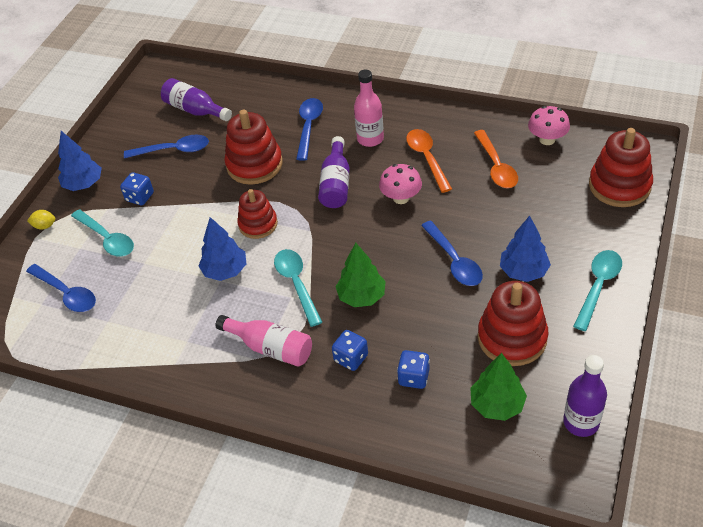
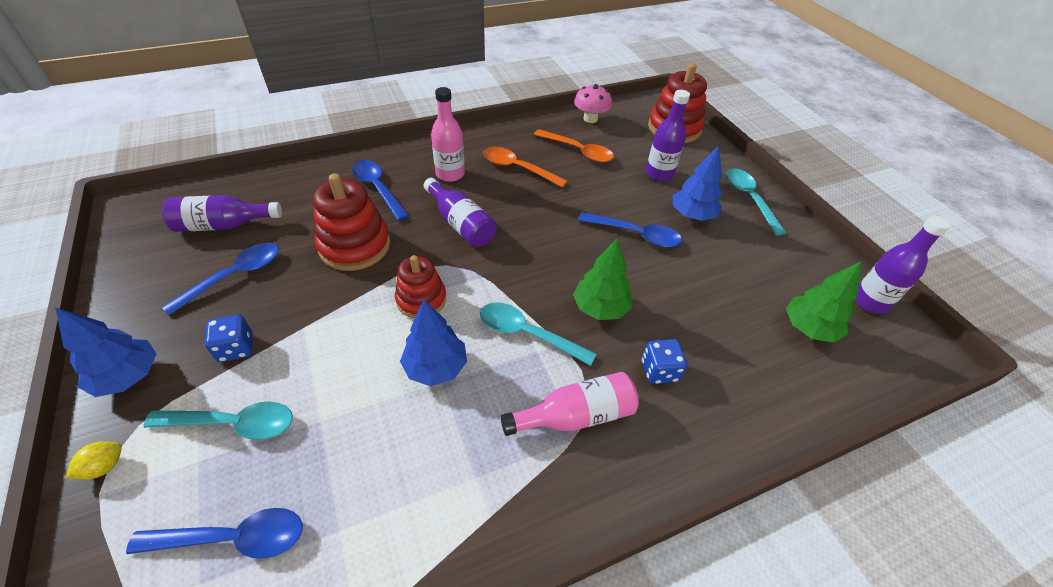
camera: 50 degrees left, 0 degrees up
pink mushroom [379,164,422,204] -> none
blue dice [397,350,430,389] -> none
red stacking toy [478,281,548,366] -> none
none -> purple bottle [646,90,690,181]

